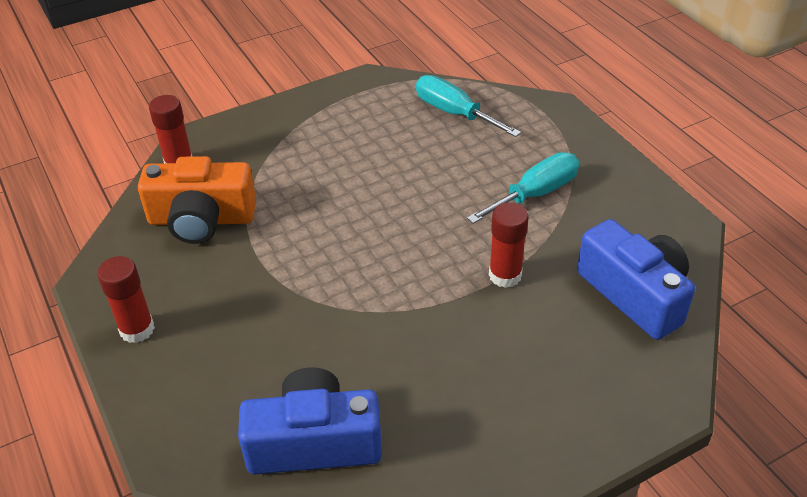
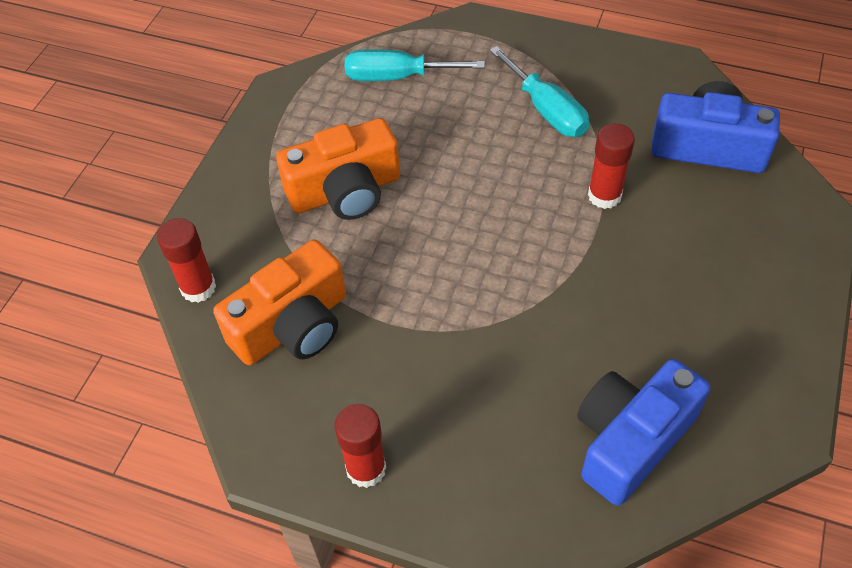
camera: 40 degrees left, 10 degrees up
turquoise screwdriver [467,152,579,224] -> turquoise screwdriver turned 135 degrees clockwise [490,46,589,137]
none -> orange camera [276,118,400,220]

